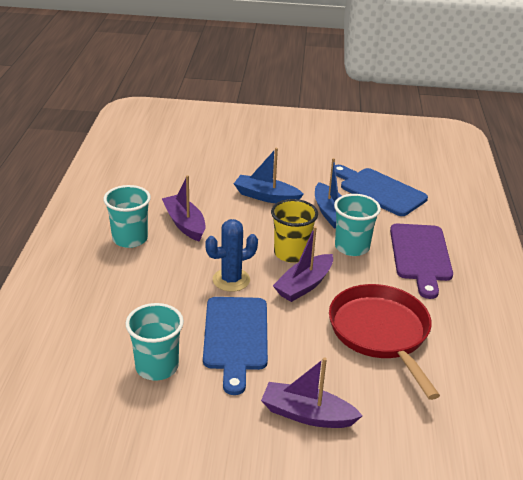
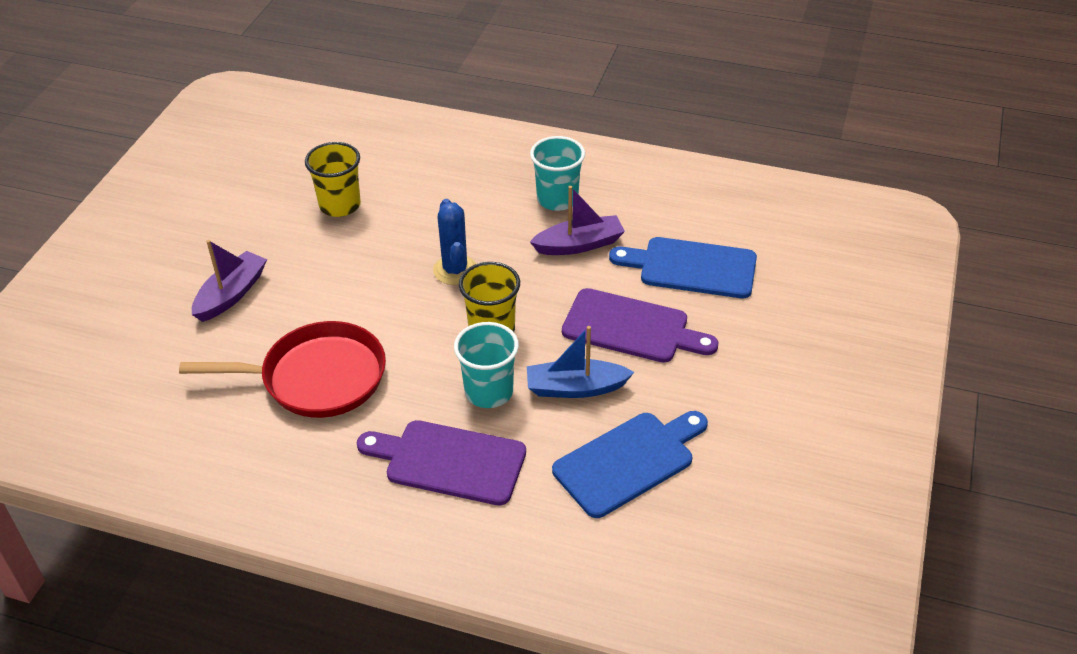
camera: 105 degrees right, 10 degrees up
turquoise cup [125,303,184,381] -> yellow cup [305,142,361,217]
blue cutting board [203,297,268,395] -> blue cutting board moved to [609,237,757,298]
blue boat [234,148,304,203] -> purple cutting board [562,288,718,363]
purple boat [273,226,333,302] -> none

